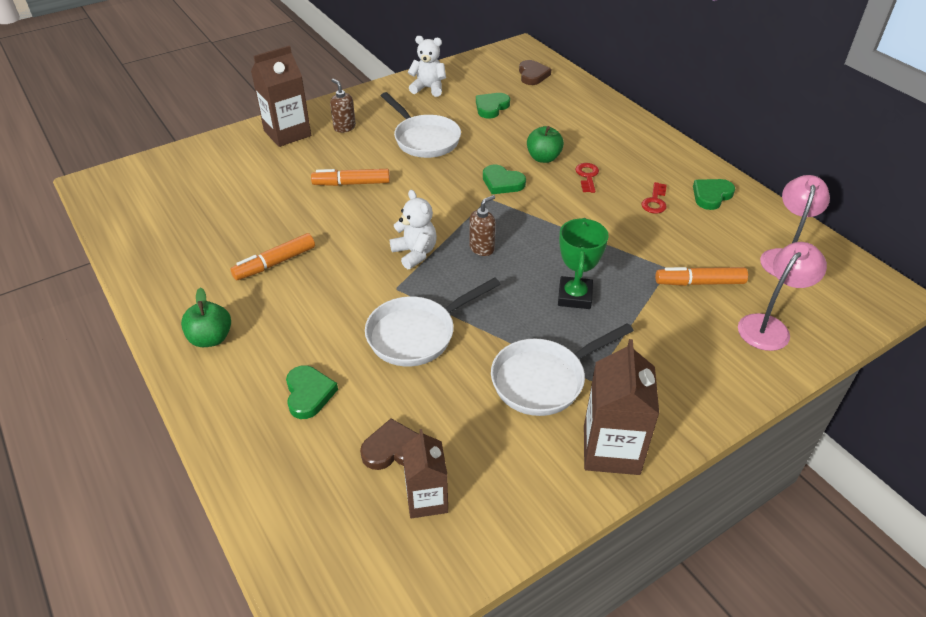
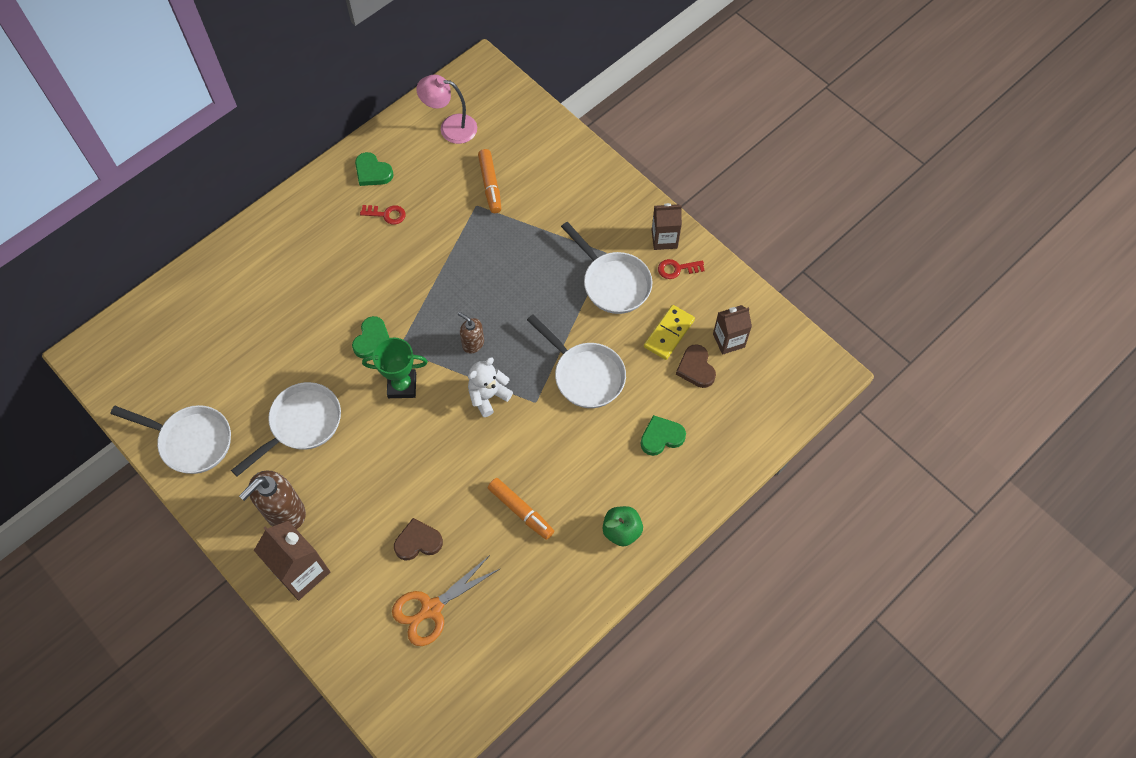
camera: 100 degrees left, 20 degrees up
orange marker [311,169,390,186] -> none
brown soap dispenser [330,79,356,133] -> brown soap dispenser [239,470,306,529], size x1.79
white teddy bear [408,36,446,97] -> white pan [110,405,231,474]
green heart [476,93,510,118] -> none
brown heart [519,60,551,85] -> brown heart moved to [394,518,443,560]
green apple [527,126,564,163] -> none
green trophy [558,218,609,309] -> green trophy moved to [362,337,428,398]
red key [575,163,599,193] -> red key moved to [658,259,705,279]
brown carton [584,339,659,475] -> brown carton [652,203,682,250], size x0.66
pink lamp [738,242,827,351] -> none
none -> orange scissors [392,555,501,646]
none -> yellow domino [644,305,695,360]

